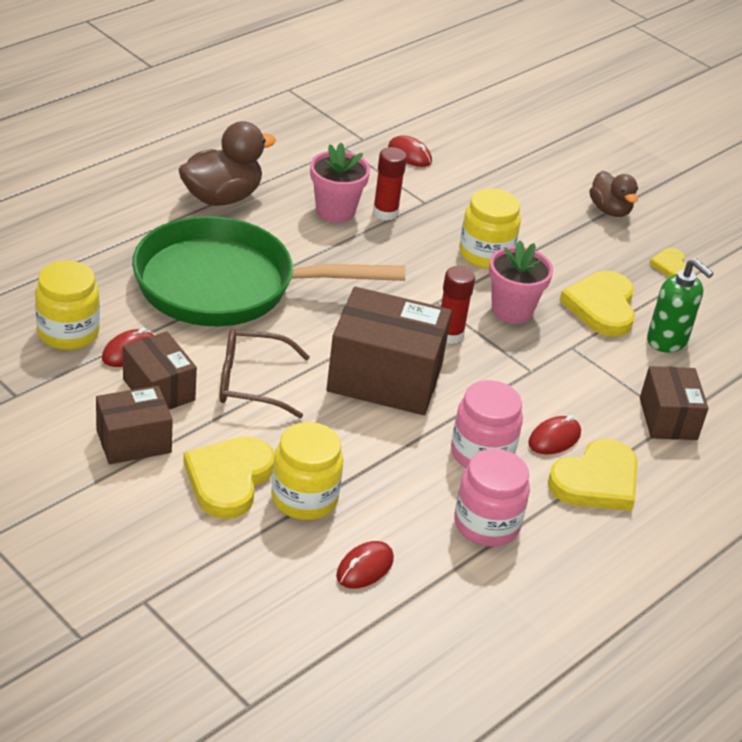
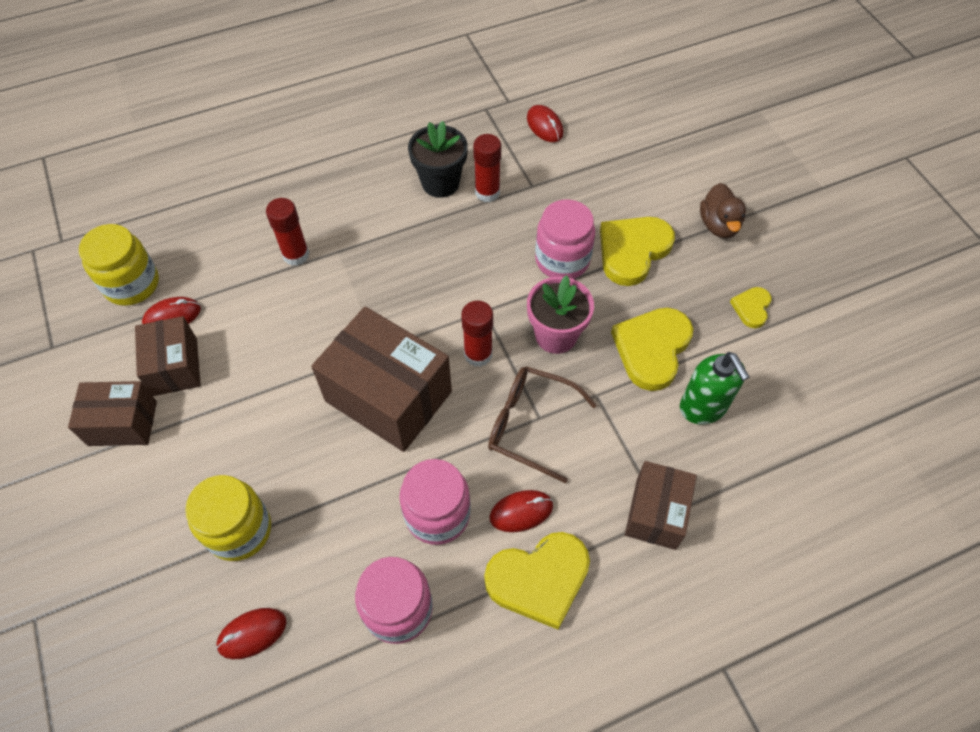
camera: 25 degrees right, 20 degrees up
green pan [132,216,405,326] -> red glue stick [266,198,309,266]
brown duck [179,121,276,206] -> none
yellow heart [183,436,275,519] -> yellow heart moved to [600,217,675,286]
brown glasses [220,329,310,418] -> brown glasses moved to [488,366,597,483]
pink flower pot [310,143,370,223] -> black flower pot [408,121,468,198]
yellow jar [459,188,521,269] -> pink jar [535,199,595,279]

